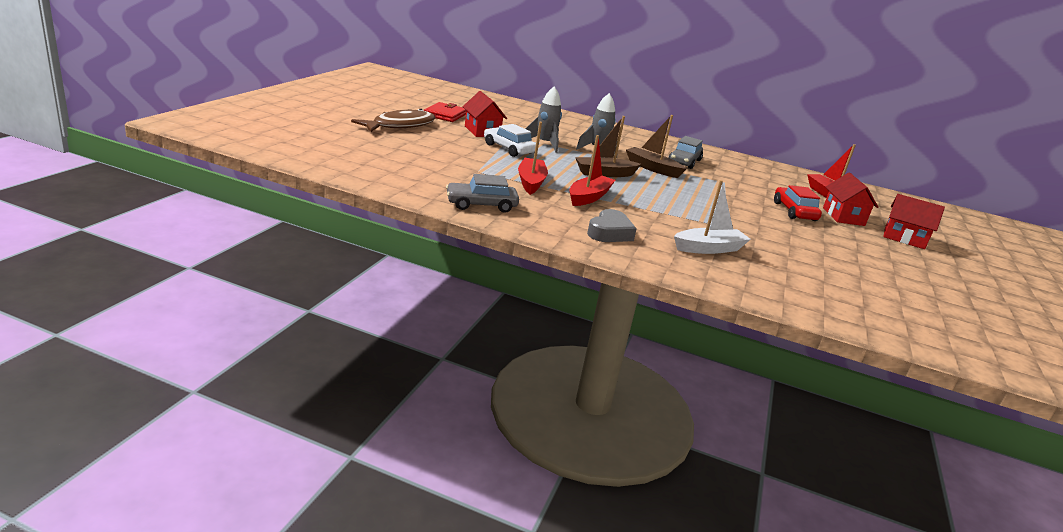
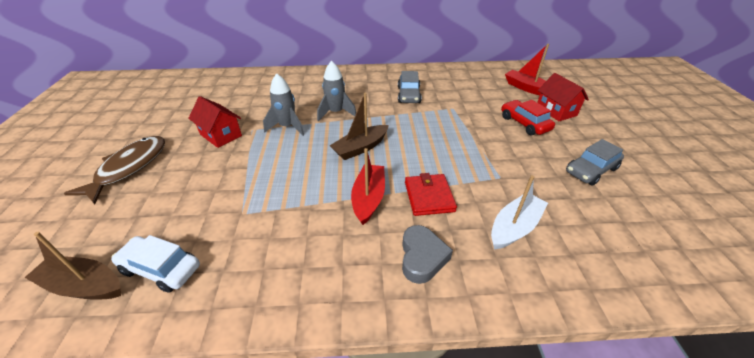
camera: 20 degrees left, 15 degrees up
red wallet [424,102,466,122] -> red wallet moved to [405,173,457,216]
grey car [446,174,519,213] -> grey car moved to [566,139,624,186]
white car [484,124,536,157] -> white car moved to [111,235,200,293]
red boat [518,122,548,195] -> none
brown boat [626,115,686,178] -> brown boat moved to [24,232,121,299]
red house [884,194,945,249] -> none

